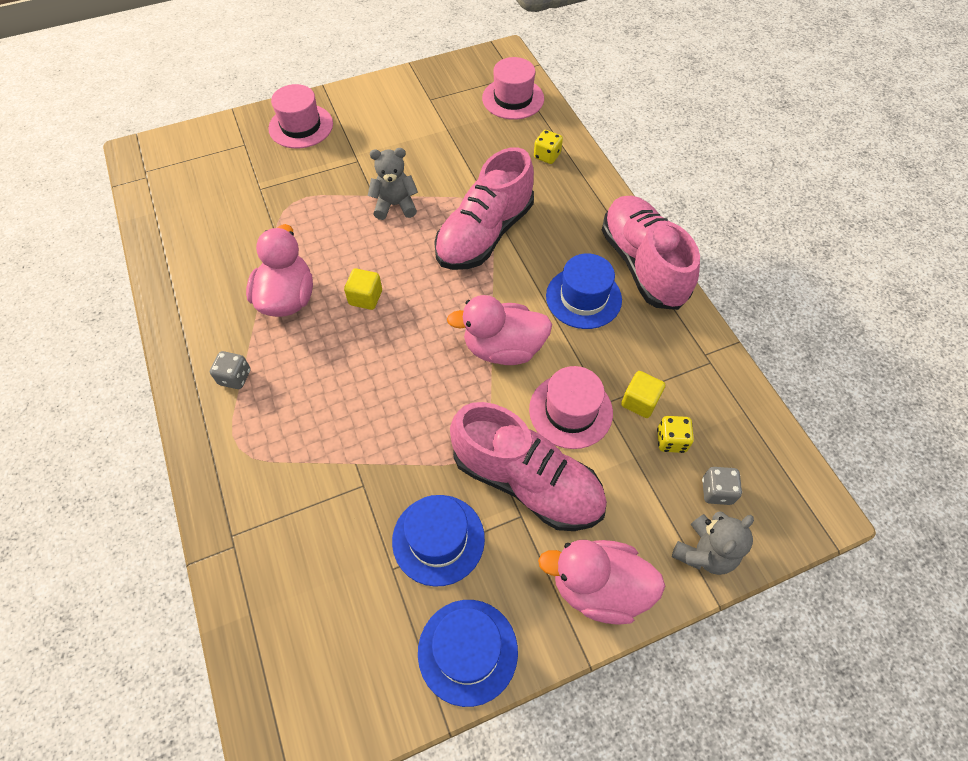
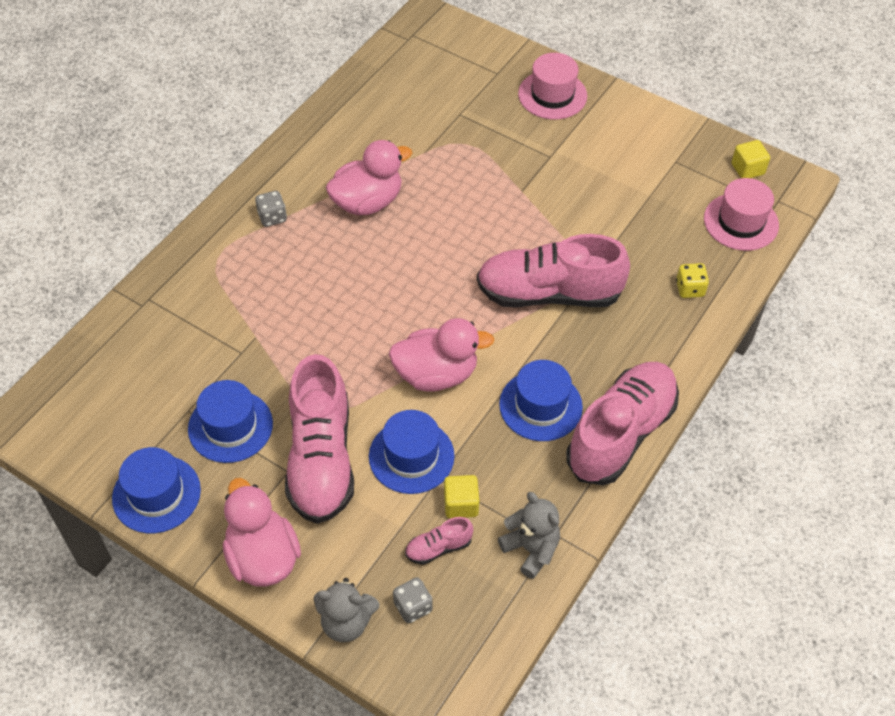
camera: 55 degrees right, 5 degrees down
yellow cube [344,268,382,310] -> yellow cube moved to [732,140,770,178]
grey teddy bear [368,148,418,220] -> grey teddy bear moved to [498,492,560,579]
pink duck [447,295,552,365] -> pink duck turned 120 degrees clockwise [389,318,494,392]
pink hat [529,366,613,449] -> blue hat [369,410,455,494]
yellow dice [657,416,694,453] -> pink shoe [405,517,474,565]

